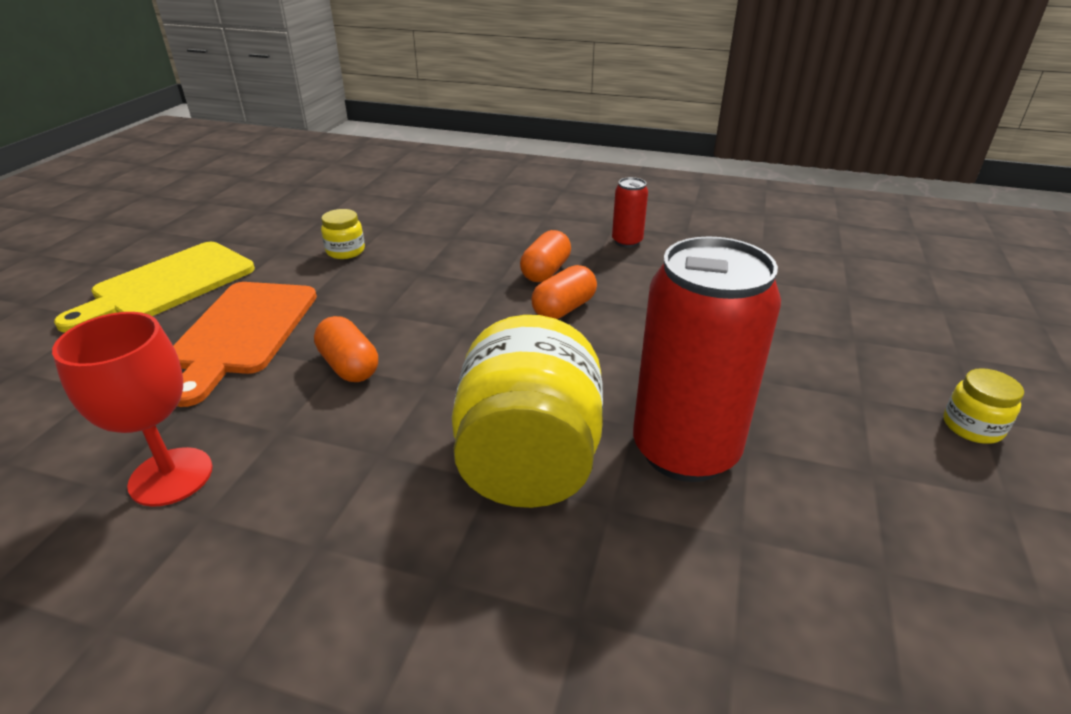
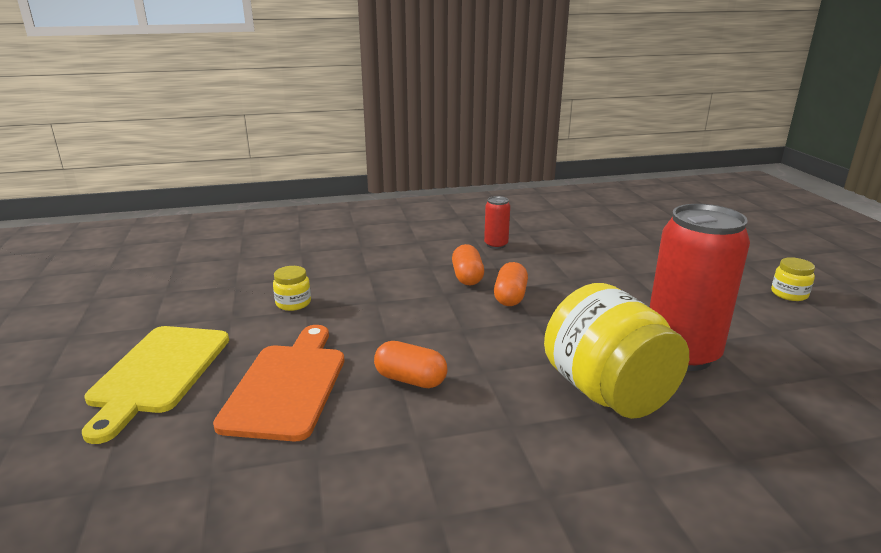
camera: 30 degrees left, 10 degrees down
red goblet [52,312,213,507] -> none
orange cutting board [173,282,317,407] -> orange cutting board turned 150 degrees counterclockwise [213,325,344,441]

